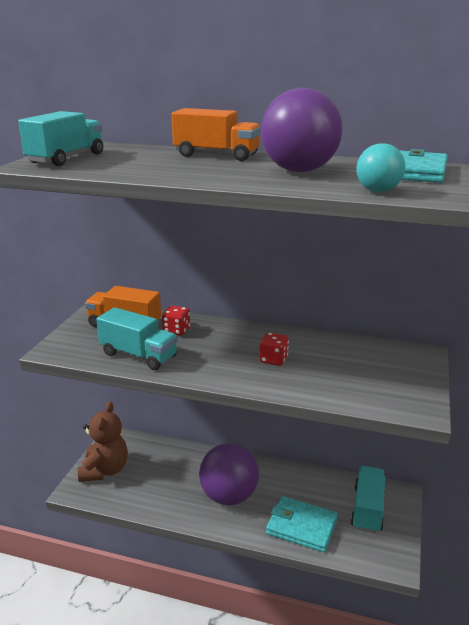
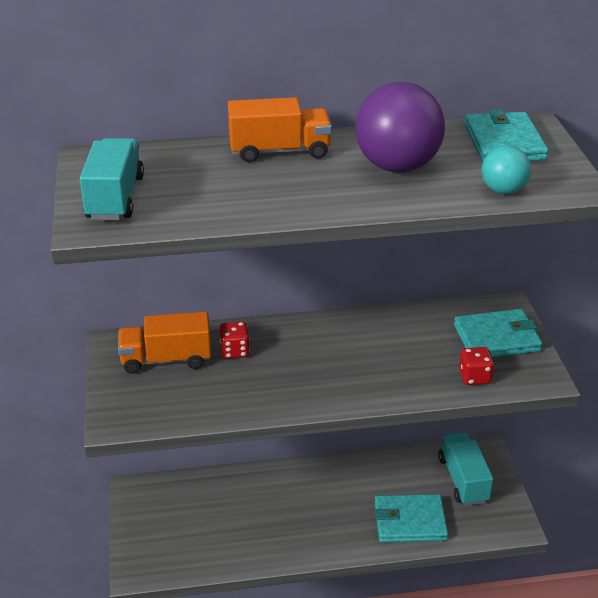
camera: 25 degrees left, 10 degrees up
brown teddy bear [78,402,128,482] -> none
turquoise truck [96,307,178,370] -> none
purple ball [199,443,259,505] -> none
red dice [259,332,289,366] -> red dice moved to [459,347,494,385]
none -> turquoise wallet [454,309,542,357]

